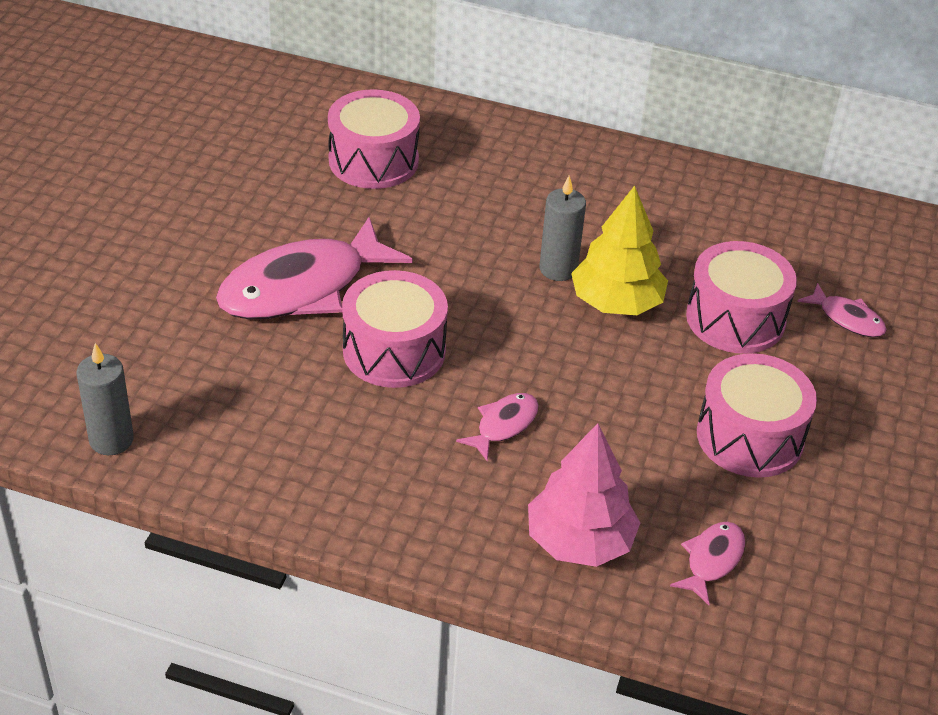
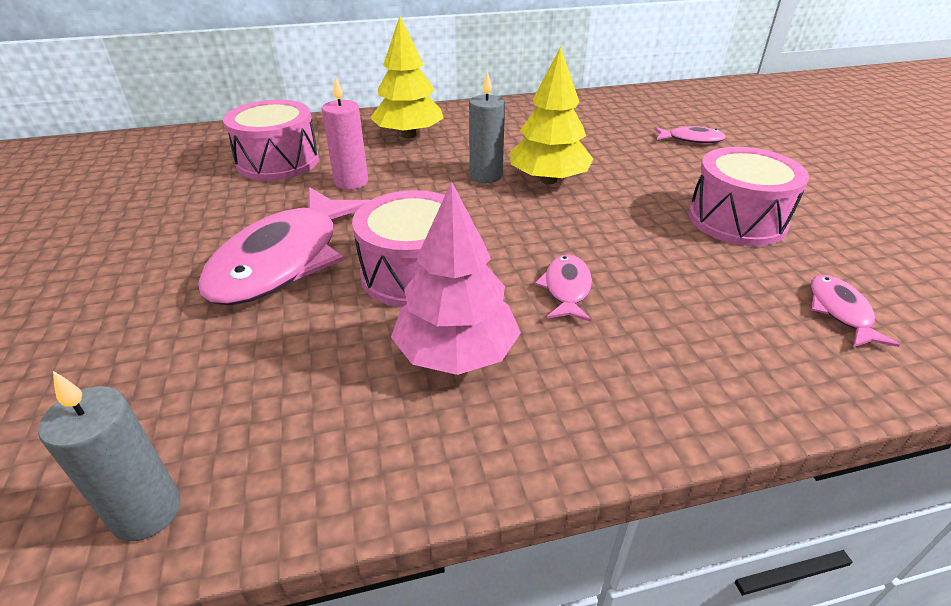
camera: 30 degrees left, 5 degrees down
pink tree [528,423,640,567] -> pink tree moved to [391,181,521,375]
pink drum [686,241,797,354] -> none
none -> pink candle [322,76,368,190]
none -> yellow tree [370,16,444,138]

